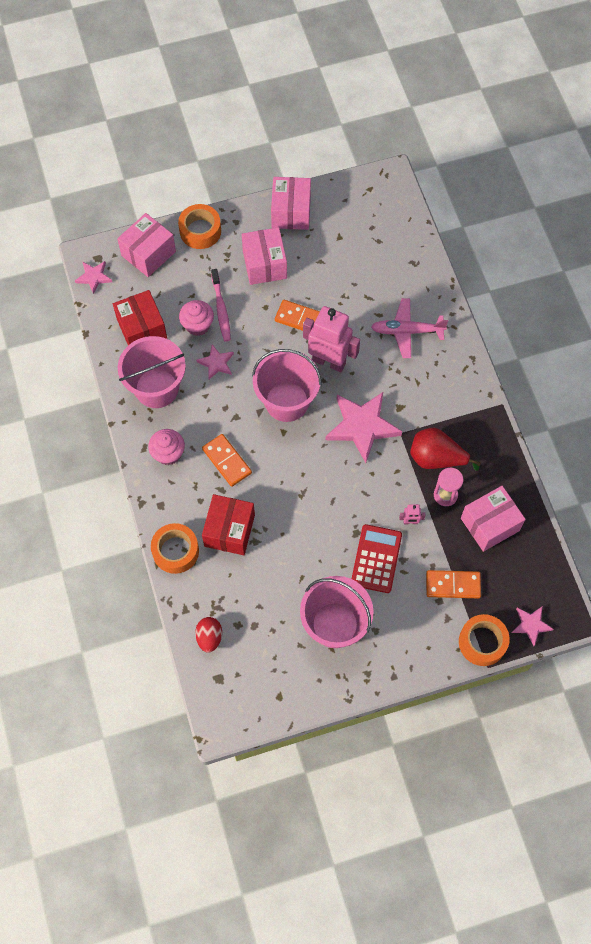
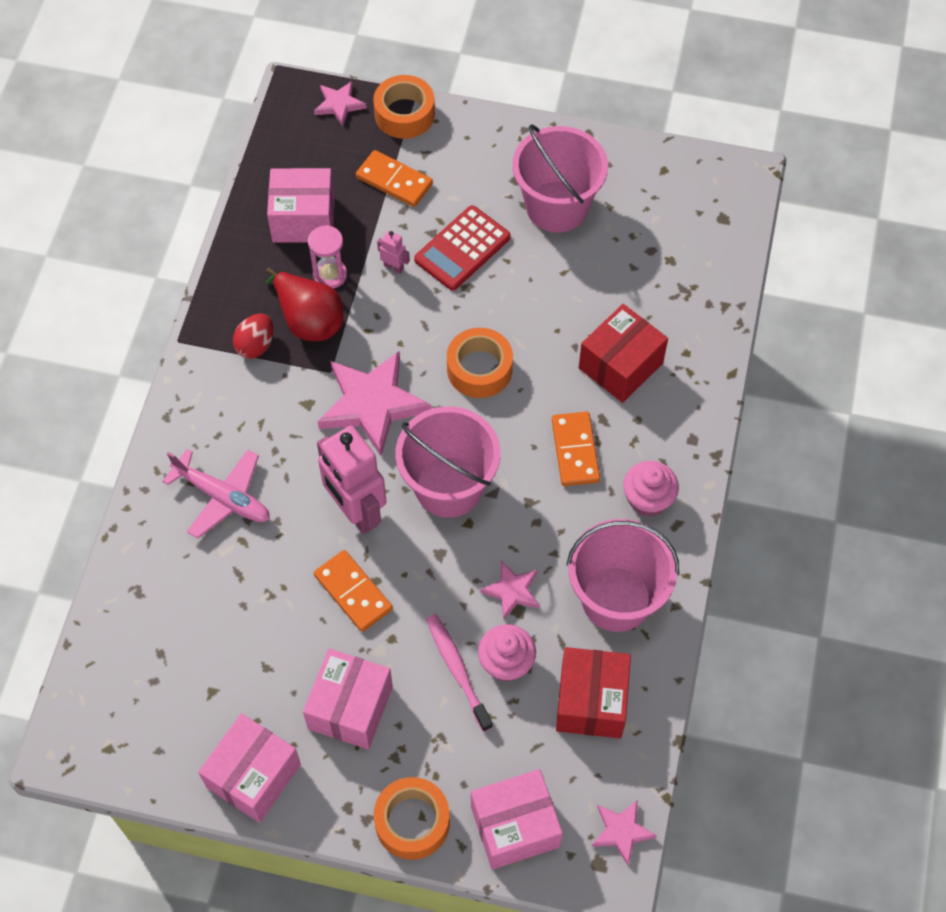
camera: 150 degrees left, 5 degrees down
orange tape [151,523,199,574] -> orange tape moved to [447,328,513,398]
red egg [195,617,222,653] -> red egg moved to [233,313,273,359]
pink toothbrush [211,269,231,341] -> pink toothbrush turned 45 degrees counterclockwise [426,614,493,732]

